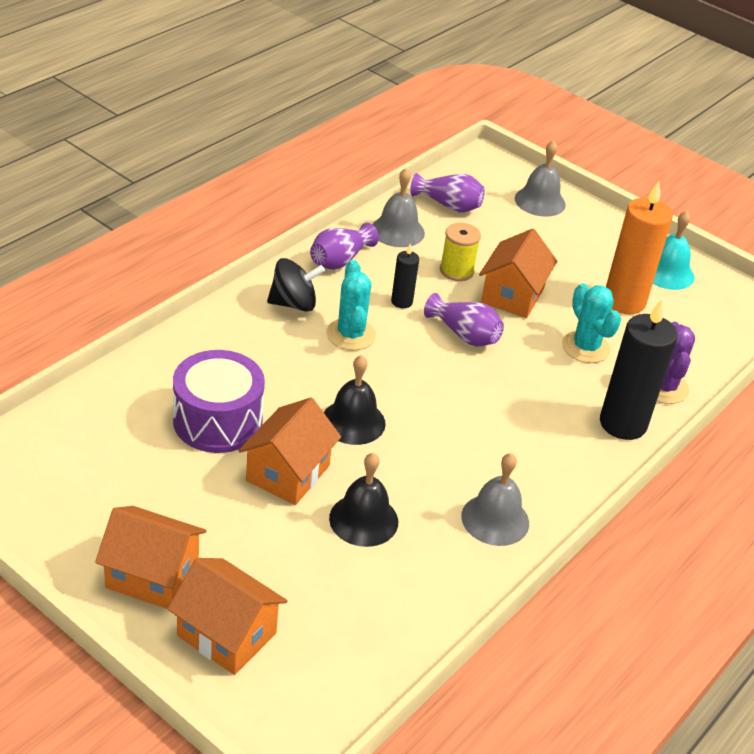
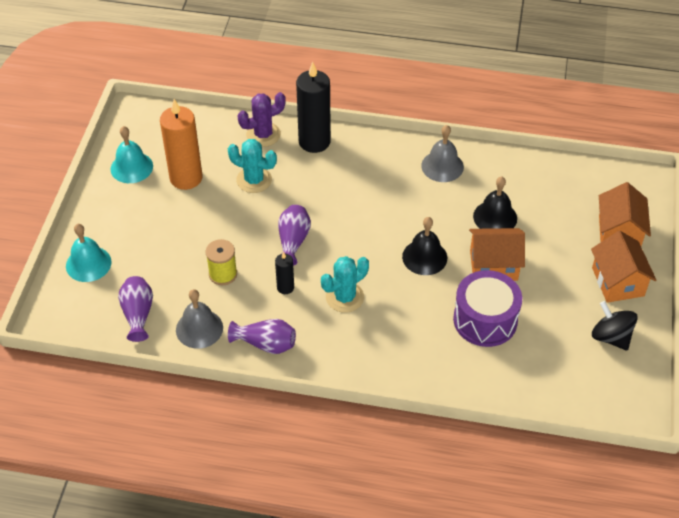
camera: 115 degrees left, 10 degrees up
black spinning top [267,258,325,312] -> black spinning top moved to [592,301,638,351]
orange house [479,228,557,318] -> none
grey bell [515,140,566,217] -> turquoise bell [66,224,112,282]
turquoise cactus [562,283,621,363] -> turquoise cactus turned 75 degrees clockwise [228,139,277,193]

